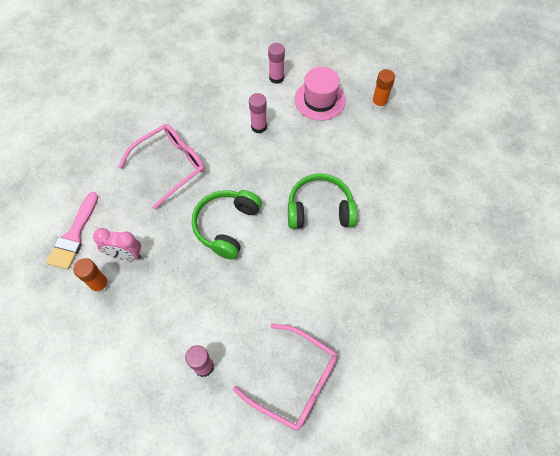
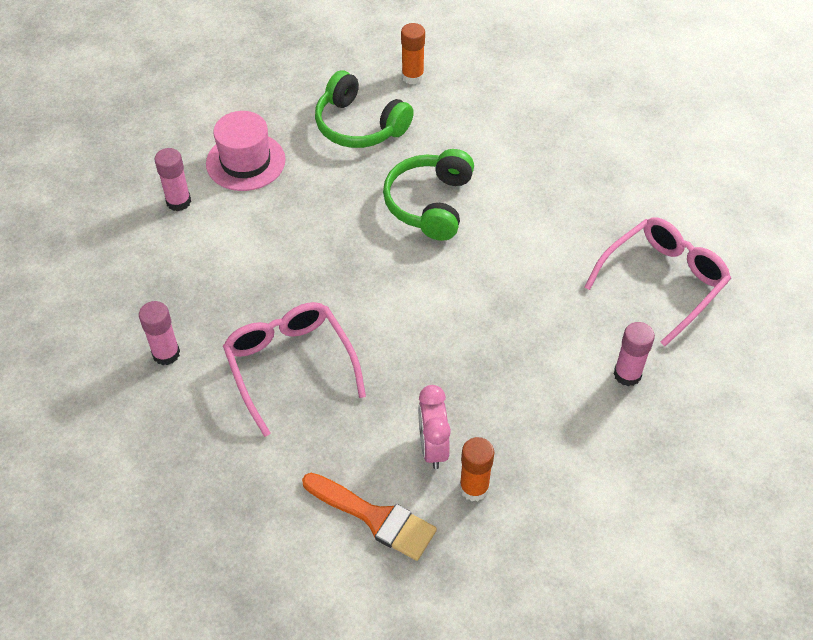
camera: 75 degrees left, 10 degrees down
pink brush [46,192,98,270] -> orange brush [302,473,437,561]
pink clock [93,228,141,260] -> pink clock turned 150 degrees clockwise [418,385,451,469]
green headphones [192,190,262,260] -> green headphones moved to [315,70,414,148]
pink glue stick [249,93,267,133] -> pink glue stick moved to [139,301,180,365]
orange glue stick [371,69,395,110] -> orange glue stick moved to [401,23,425,85]

